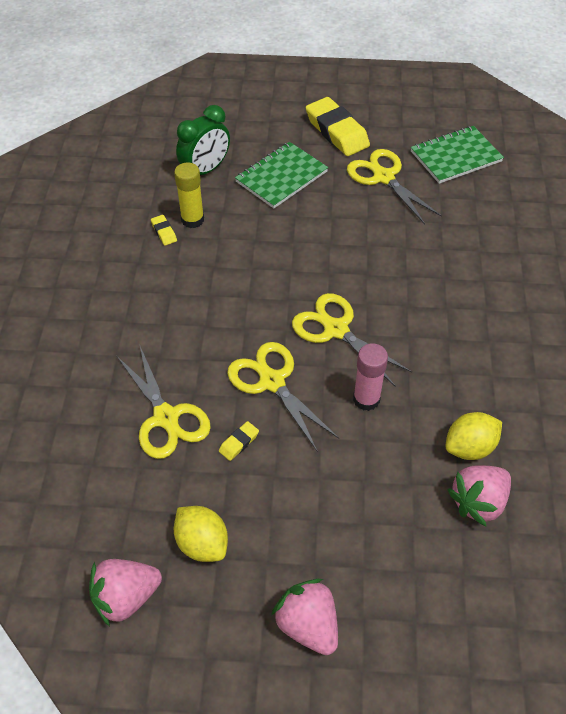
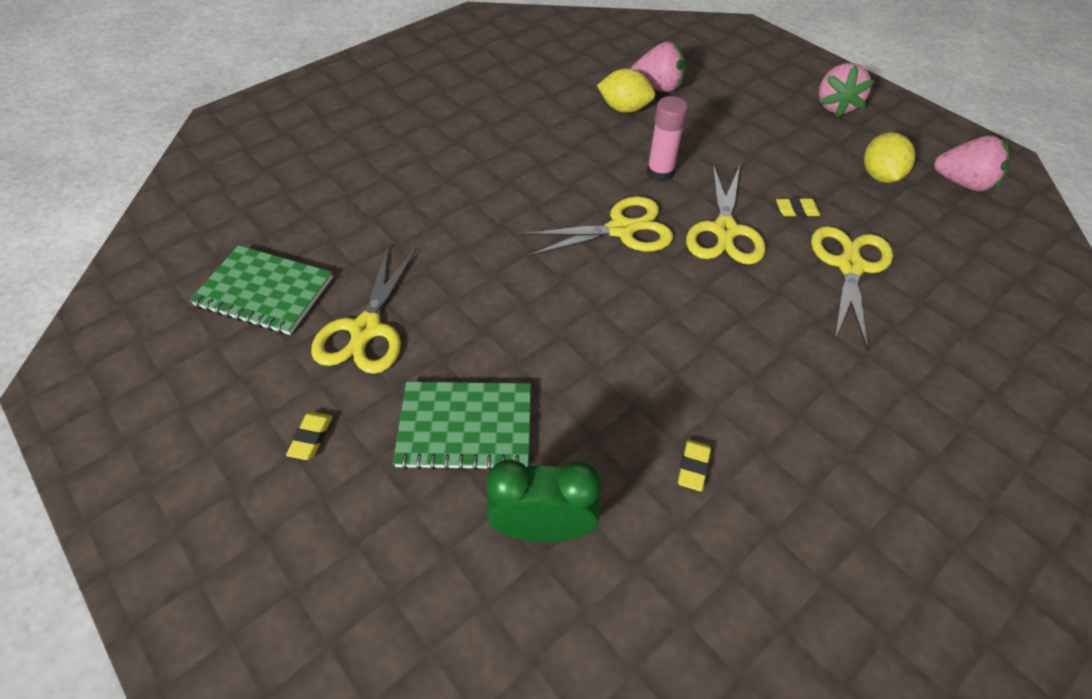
camera: 135 degrees left, 0 degrees up
yellow glue stick [174,162,204,228] -> none
yellow scissors [292,293,412,386] -> yellow scissors turned 105 degrees counterclockwise [520,196,673,257]
yellow eraser [306,97,370,156] -> yellow eraser [286,412,332,460], size x0.43

